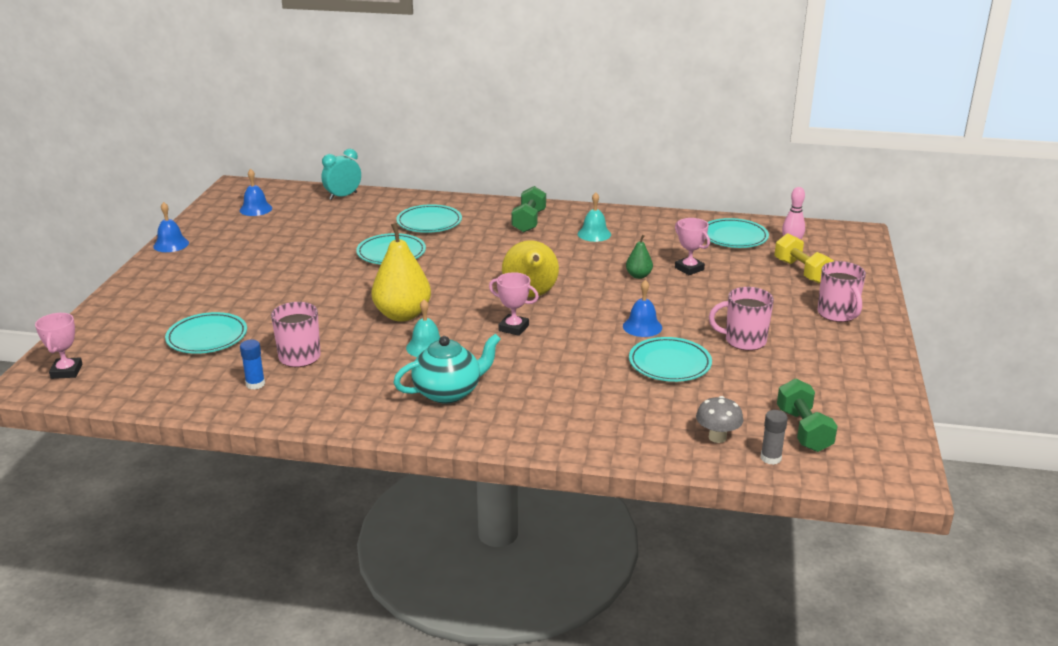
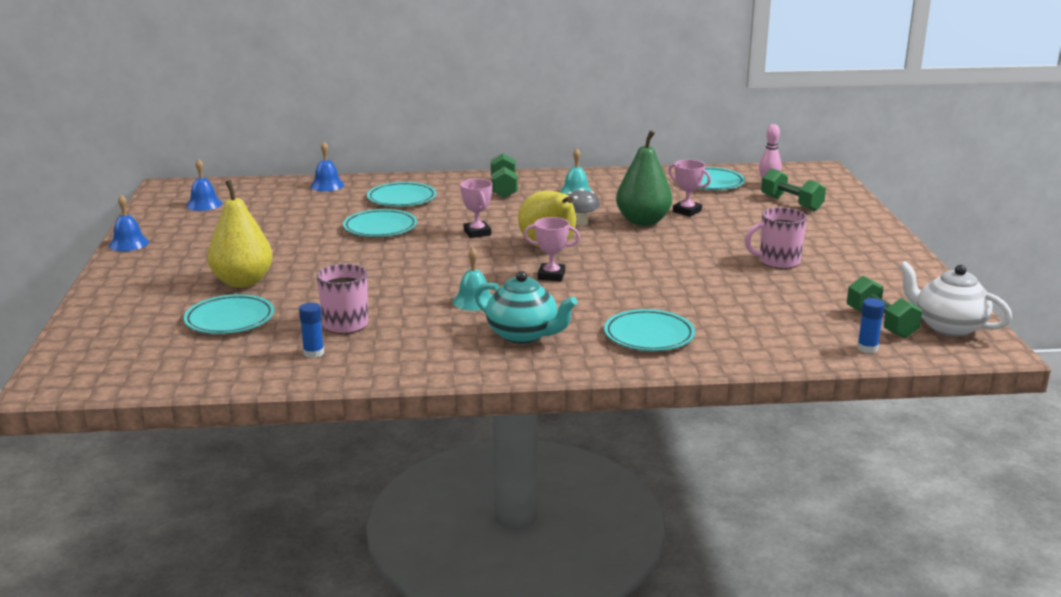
camera: 15 degrees left, 5 degrees down
pink trophy [35,313,83,379] -> pink trophy moved to [460,179,492,238]
turquoise clock [321,149,361,200] -> none
yellow pear [371,223,431,321] -> yellow pear moved to [207,180,273,288]
turquoise teapot [393,334,501,404] -> turquoise teapot turned 75 degrees clockwise [474,271,577,344]
blue bell [623,280,662,337] -> blue bell moved to [310,142,344,191]
green pear [626,235,653,279] -> green pear [616,130,672,226], size x2.04
turquoise plate [629,337,712,382] -> turquoise plate moved to [604,309,695,351]
grey mushroom [696,396,743,443] -> grey mushroom moved to [567,188,600,226]
grey glue stick [761,410,788,465] -> blue glue stick [857,298,885,353]
yellow dumbbell [775,233,834,284] -> green dumbbell [761,169,826,211]
pink mug [817,261,866,322] -> none
none -> white teapot [899,261,1012,336]

